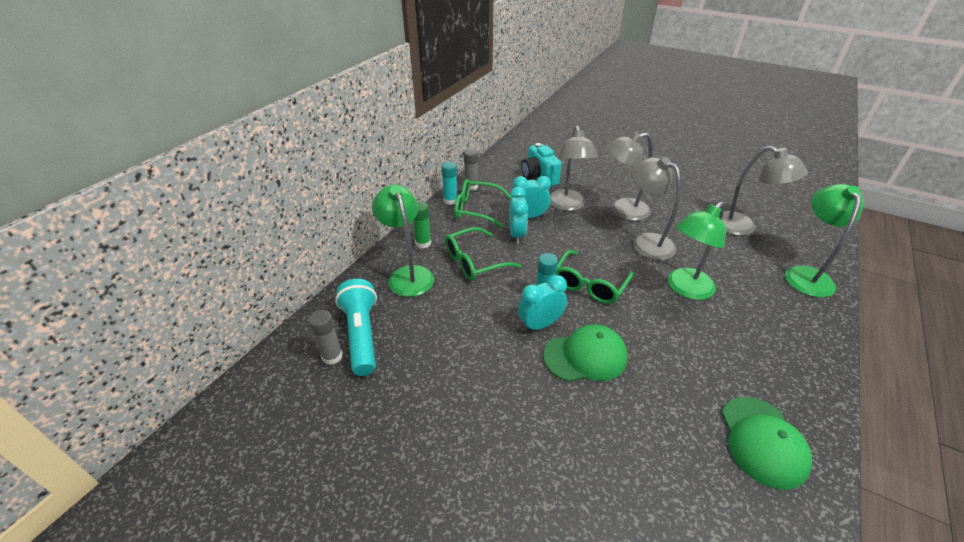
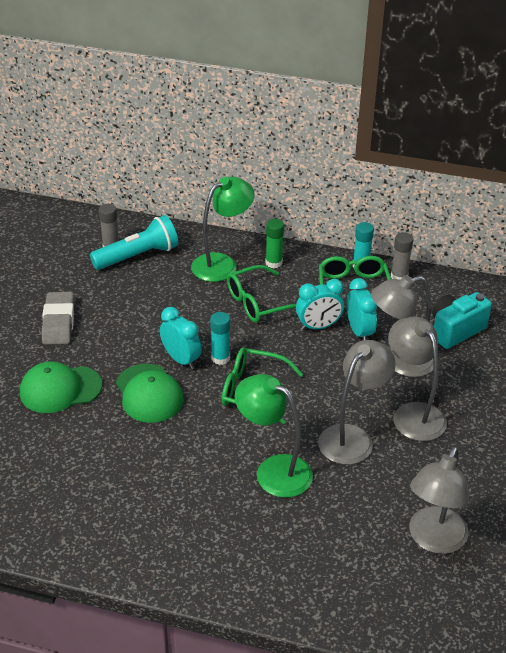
camera: 75 degrees right, 0 degrees up
green glasses [445,227,521,280] -> green glasses turned 75 degrees counterclockwise [227,265,296,322]
green cap [722,397,812,490] -> green cap moved to [20,361,102,413]
green lamp [785,184,864,297] -> none
none -> grey eraser [41,292,74,345]

